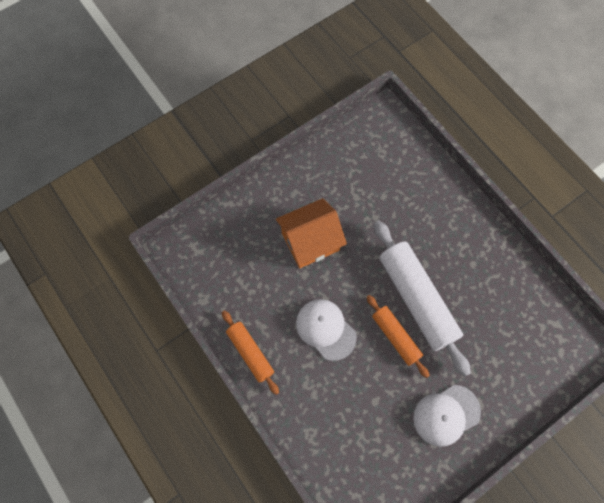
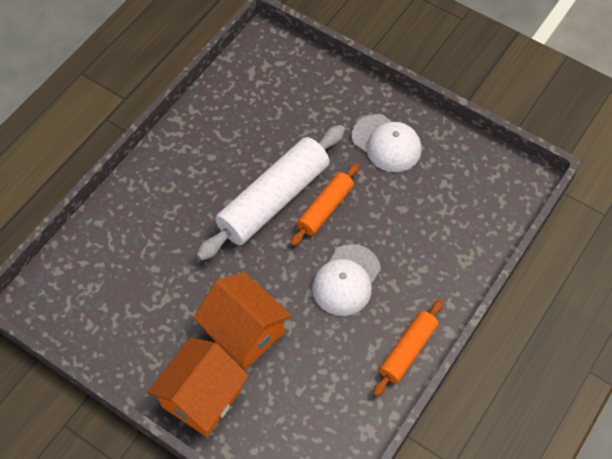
camera: 110 degrees left, 10 degrees down
none -> orange house [147,337,249,437]

